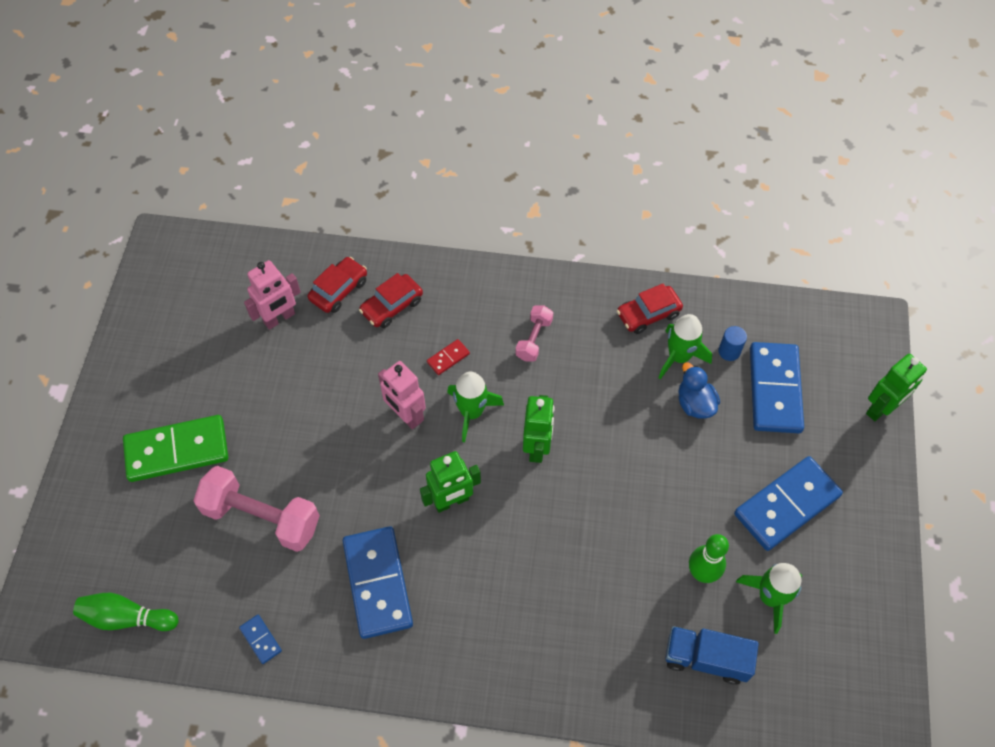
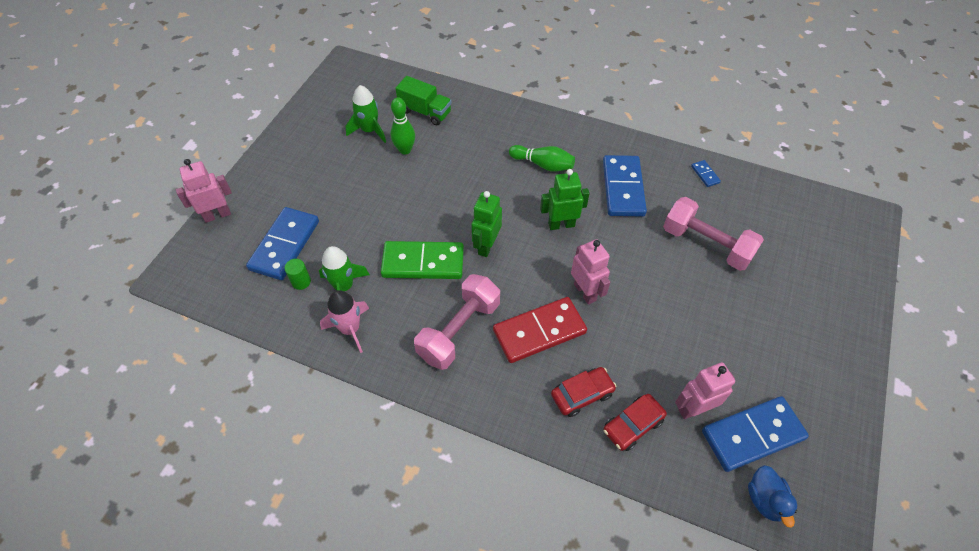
camera: 165 degrees left, 5 degrees down
green bowling pin [73,593,178,631] -> green bowling pin moved to [509,145,575,172]
green domino [123,415,228,482] -> green domino moved to [381,241,464,279]
red domino [427,339,470,375] -> red domino [493,297,587,363], size x2.36
green rocket [447,372,504,442] -> none
pink dumbbell [515,305,553,362] -> pink dumbbell [414,274,500,370], size x1.90
red car [617,283,683,334] -> pink rocket [320,290,369,353]
blue truck [665,626,759,685] -> green truck [395,76,452,126]
blue duck [678,362,720,419] -> blue duck moved to [748,465,797,528]
blue cylinder [718,326,747,361] -> green cylinder [285,259,311,290]
blue domino [734,456,843,551] -> blue domino moved to [702,396,809,472]
green robot [866,354,927,421] -> pink robot [176,159,232,223]

